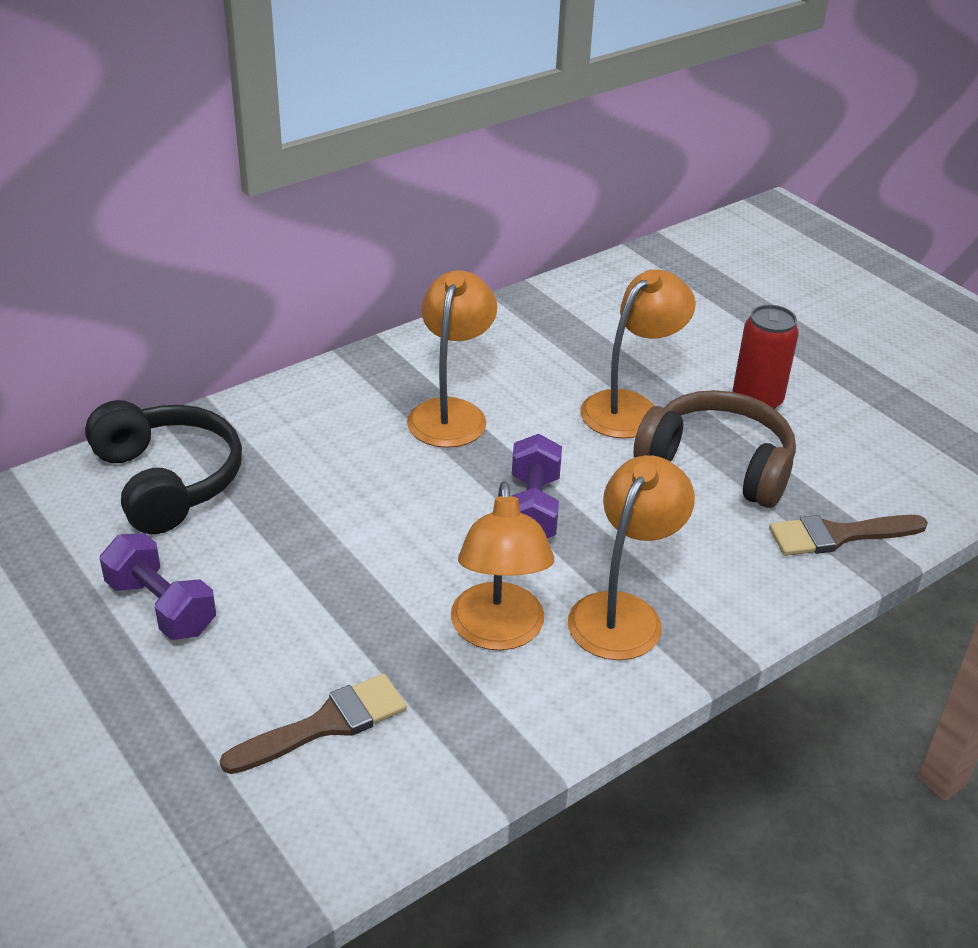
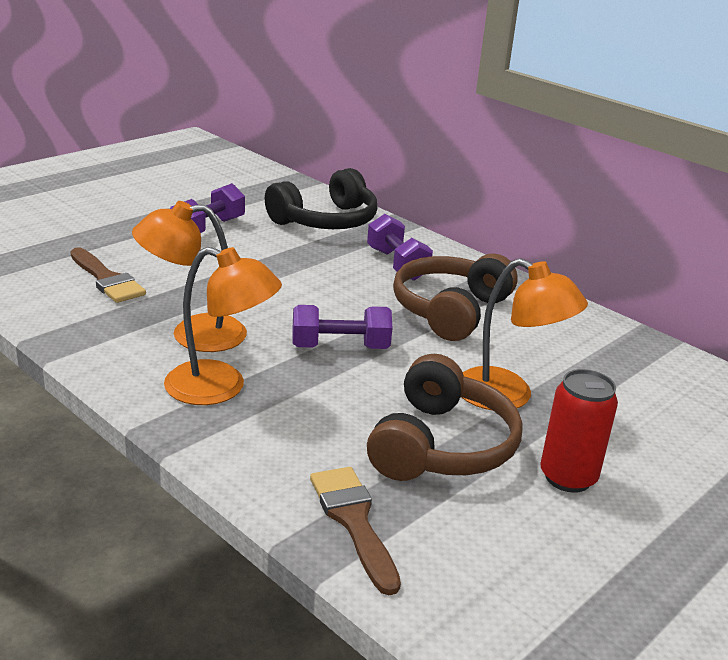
camera: 80 degrees right, 10 degrees down
orange lamp [407,270,497,448] -> brown headphones [393,253,518,341]
none -> purple dumbbell [367,214,433,281]

